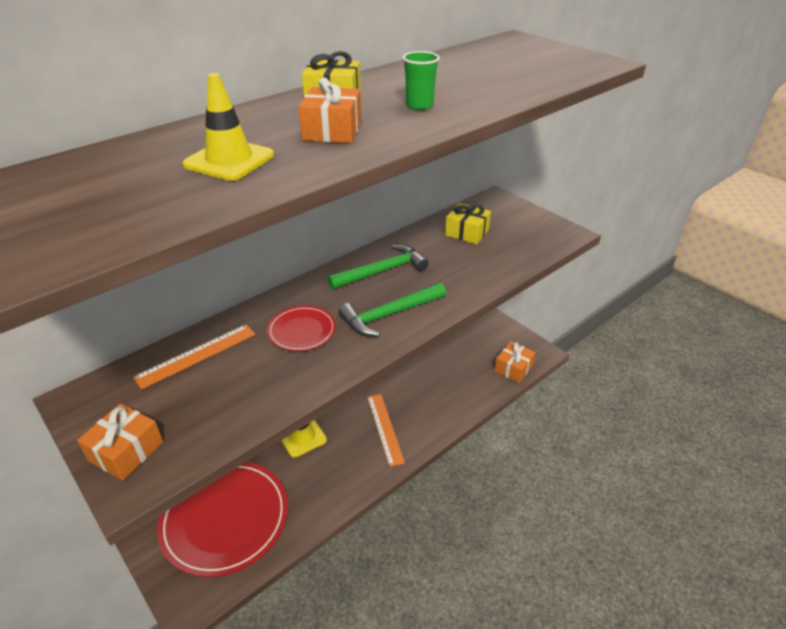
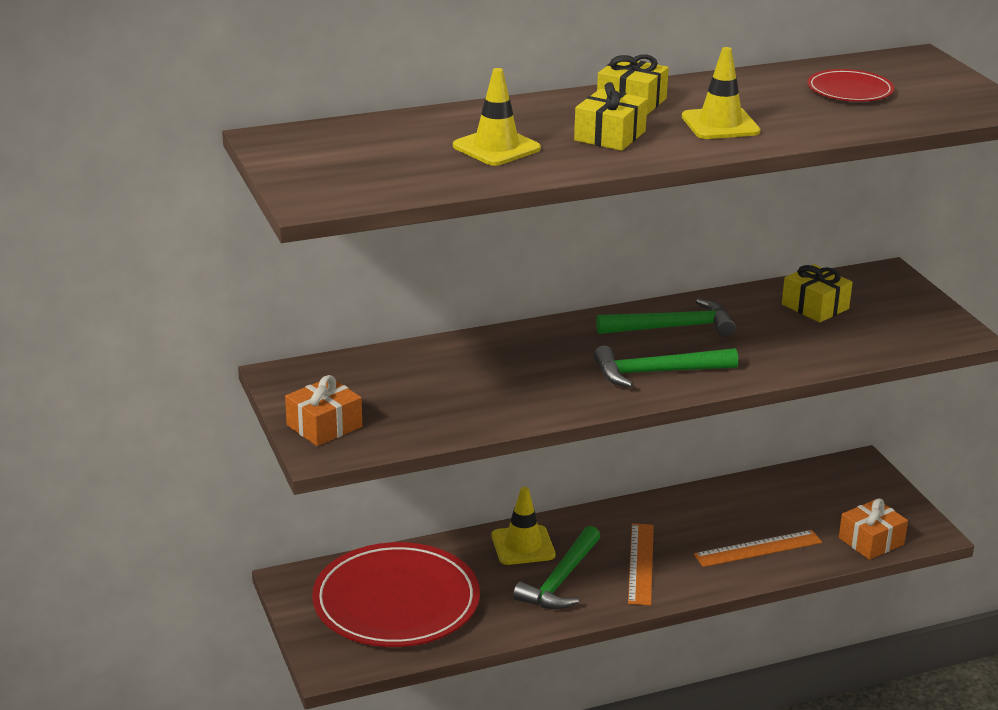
camera: 20 degrees right, 10 degrees down
orange ruler [133,325,256,390] -> orange ruler moved to [694,530,822,567]
red plate [267,306,336,351] -> red plate moved to [807,69,894,102]
orange gift [298,78,361,143] -> yellow gift [574,82,647,151]
green cup [402,51,440,110] -> yellow traffic cone [682,47,760,139]
none -> green hammer [513,526,600,609]

